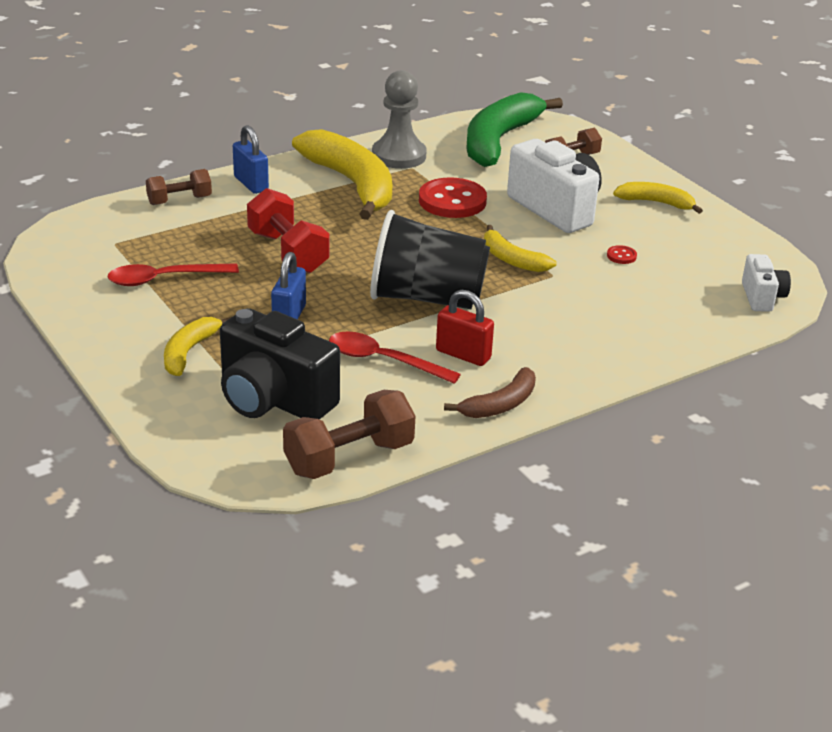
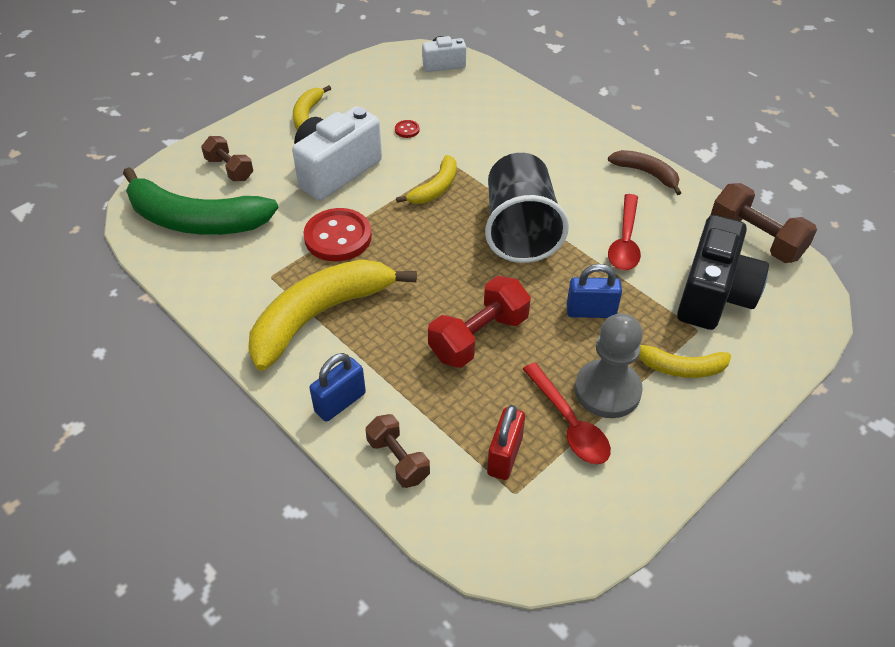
camera: 100 degrees left, 15 degrees up
grey pawn [372,70,427,169] -> grey pawn moved to [575,313,643,418]
red padlock [436,290,494,366] -> red padlock moved to [487,405,525,480]

